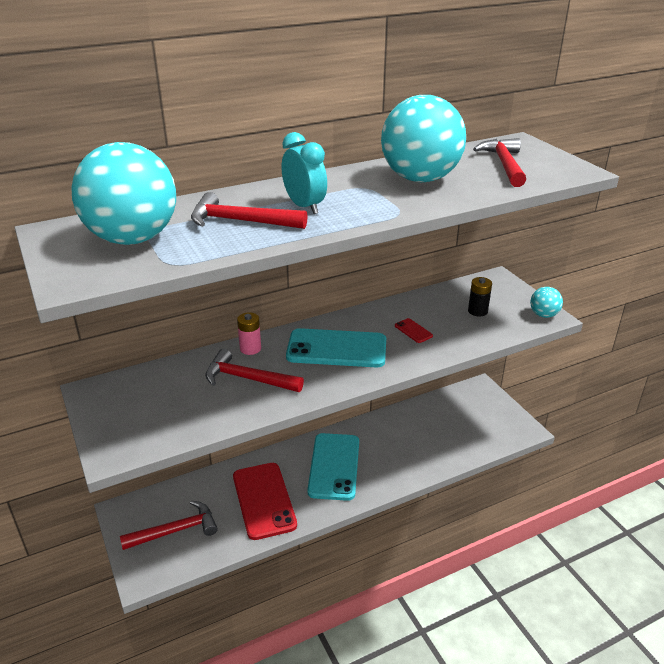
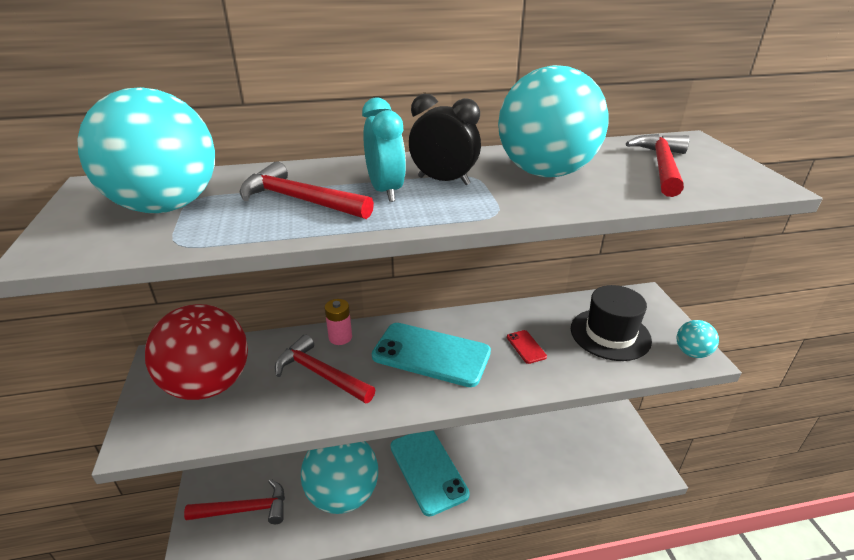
camera: 15 degrees right, 0 degrees up
red phone [233,463,297,540] -> turquoise ball [301,441,378,514]
turquoise phone [307,433,359,501] -> turquoise phone turned 45 degrees counterclockwise [390,430,470,516]
black battery [468,277,492,316] -> black hat [571,285,652,361]
none -> red ball [145,304,248,400]
none -> black clock [409,94,481,185]

